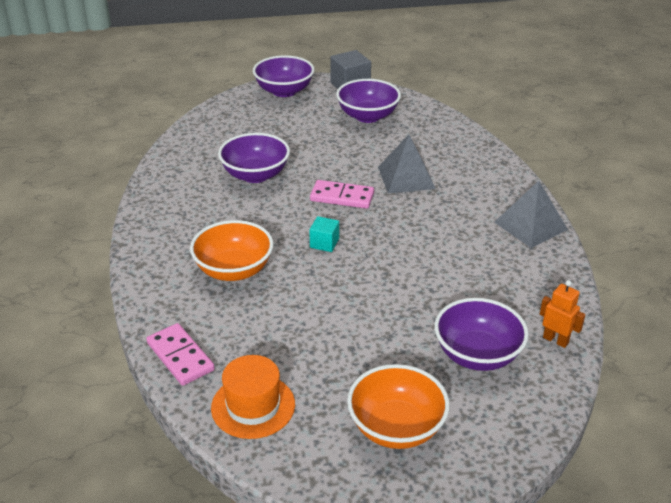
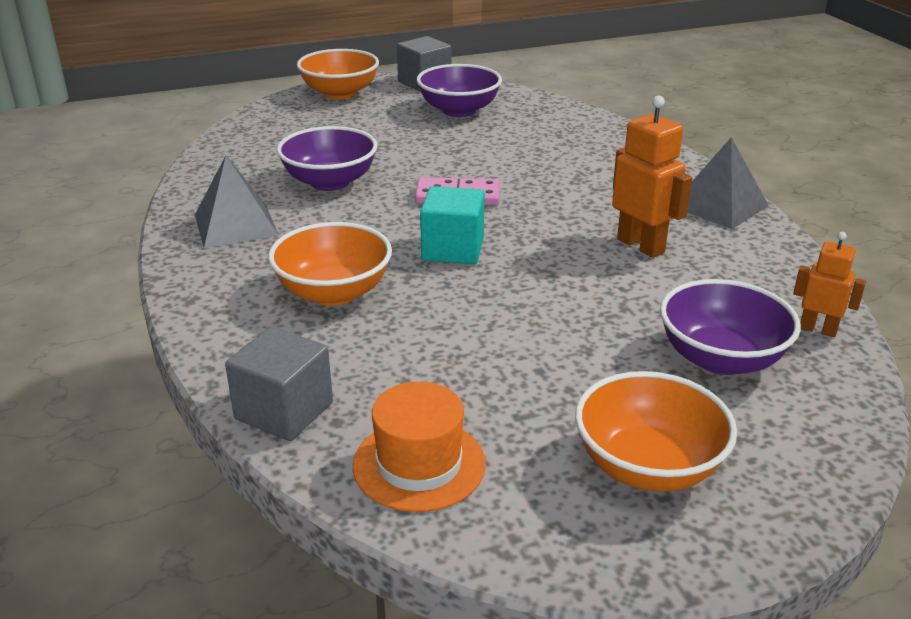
camera: 10 degrees left, 5 degrees down
pink domino [146,323,215,386] -> grey cube [225,326,333,441]
purple bowl [253,55,314,97] -> orange bowl [297,49,379,99]
turquoise cube [309,216,339,252] -> turquoise cube [420,186,485,264], size x1.66
grey pyramid [378,135,436,193] -> grey pyramid moved to [195,155,279,248]
none -> orange robot [612,95,692,258]

